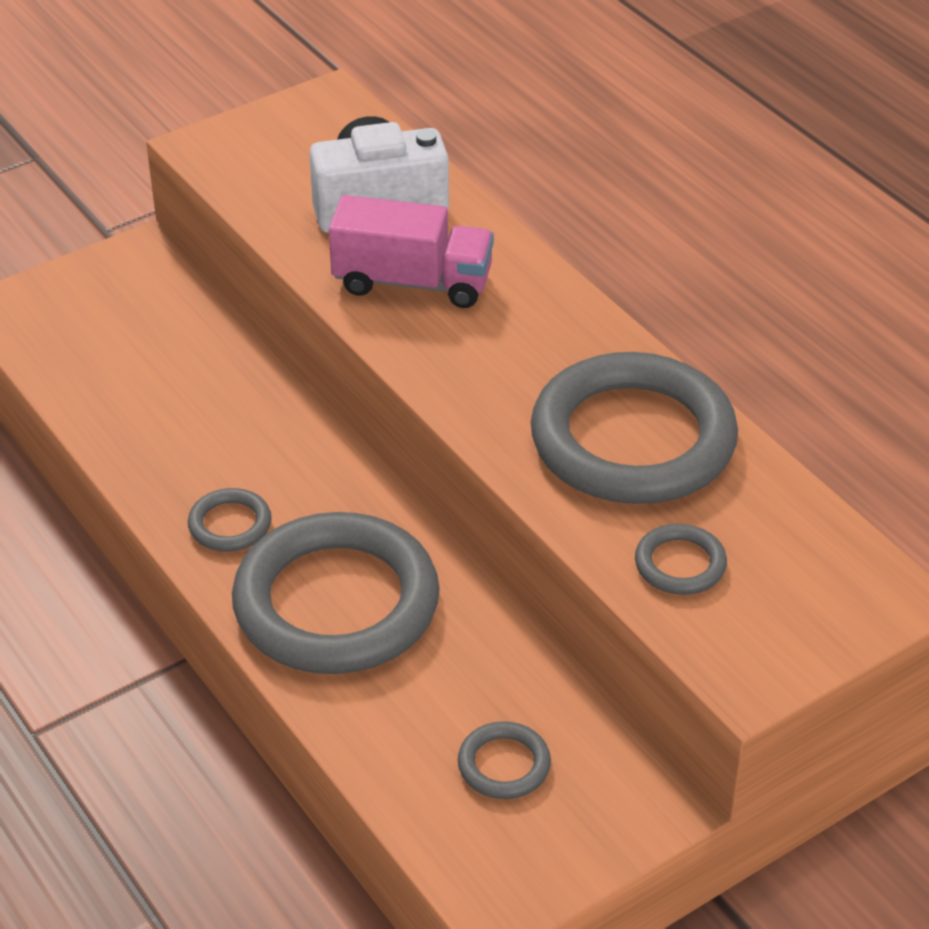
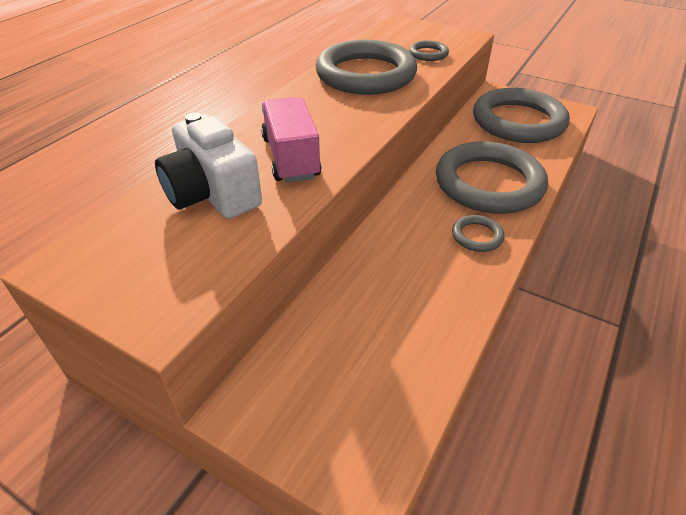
camera: 115 degrees left, 0 degrees up
grey ring [458,721,551,799] -> grey ring [473,88,570,143], size x2.38

